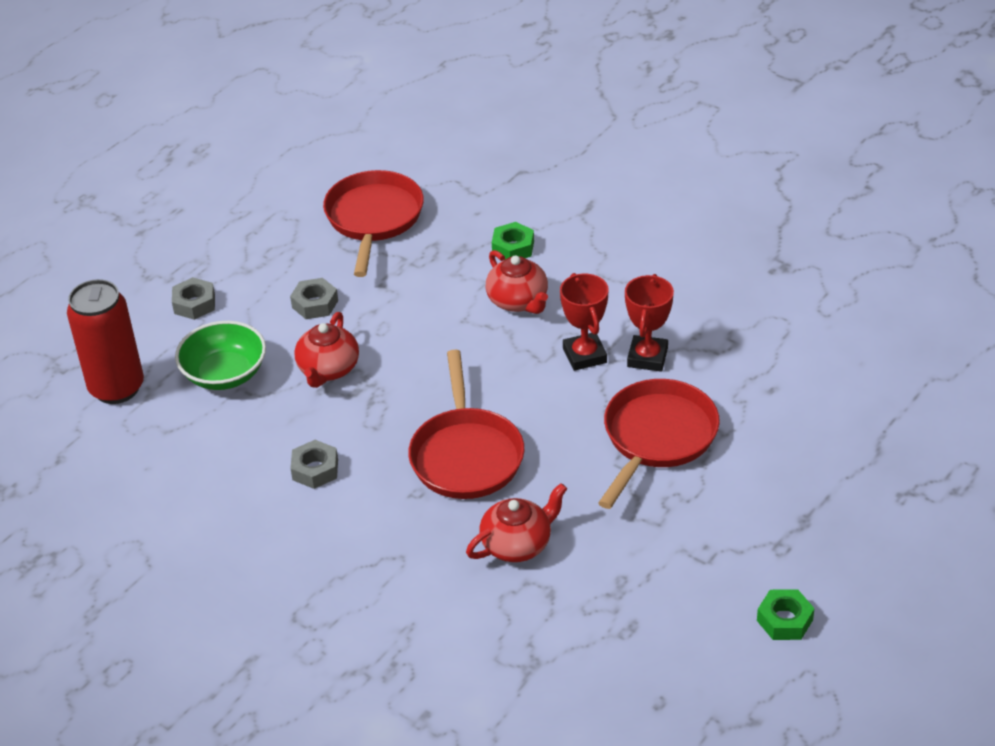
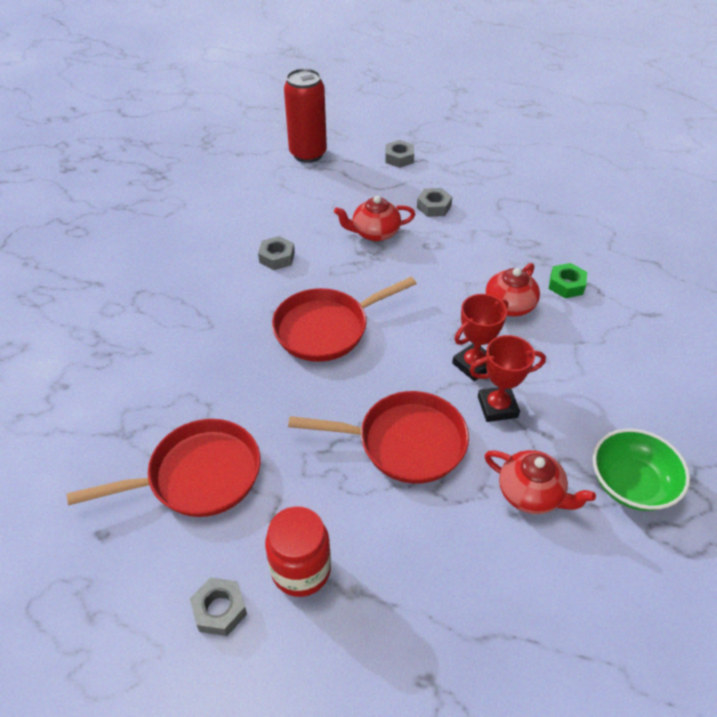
camera: 65 degrees right, 5 degrees up
green bowl [175,321,266,390] -> green bowl moved to [593,428,690,511]
red pan [323,170,424,277] -> red pan moved to [67,419,261,517]
red teapot [466,483,567,562] -> red teapot moved to [484,450,596,514]
green nut [757,589,815,640] -> grey nut [190,577,247,636]
none -> red jar [265,506,331,597]

